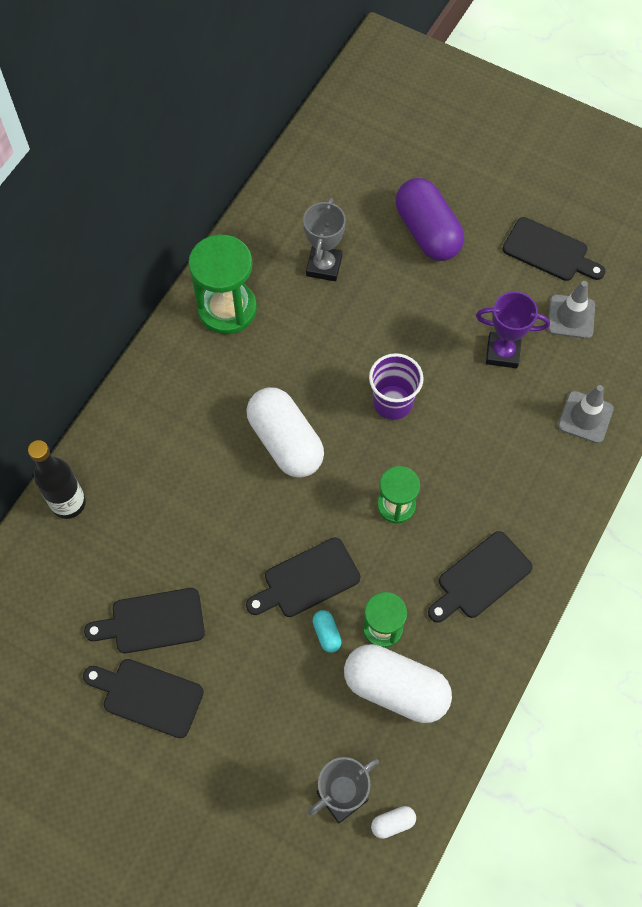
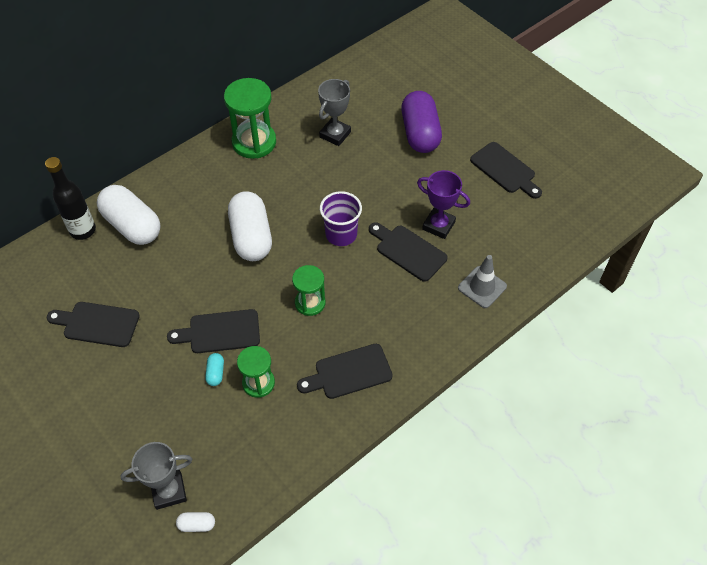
camera: 20 degrees right, 10 degrees down
black cutting board [83,659,204,738] -> black cutting board moved to [369,222,448,282]
white capsule [344,644,452,723] -> white capsule moved to [97,185,161,245]
grey traffic cone [548,281,595,339] -> none

